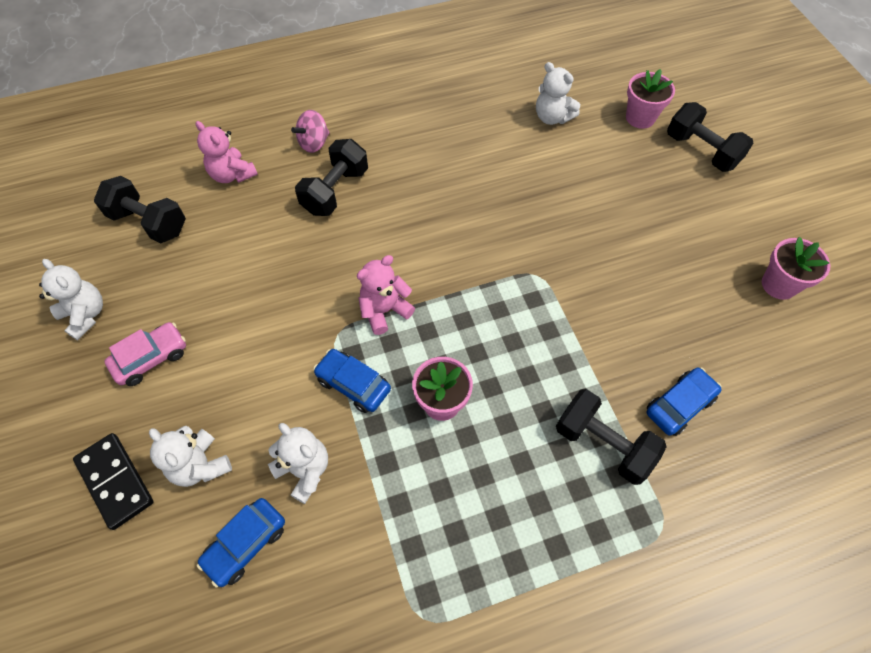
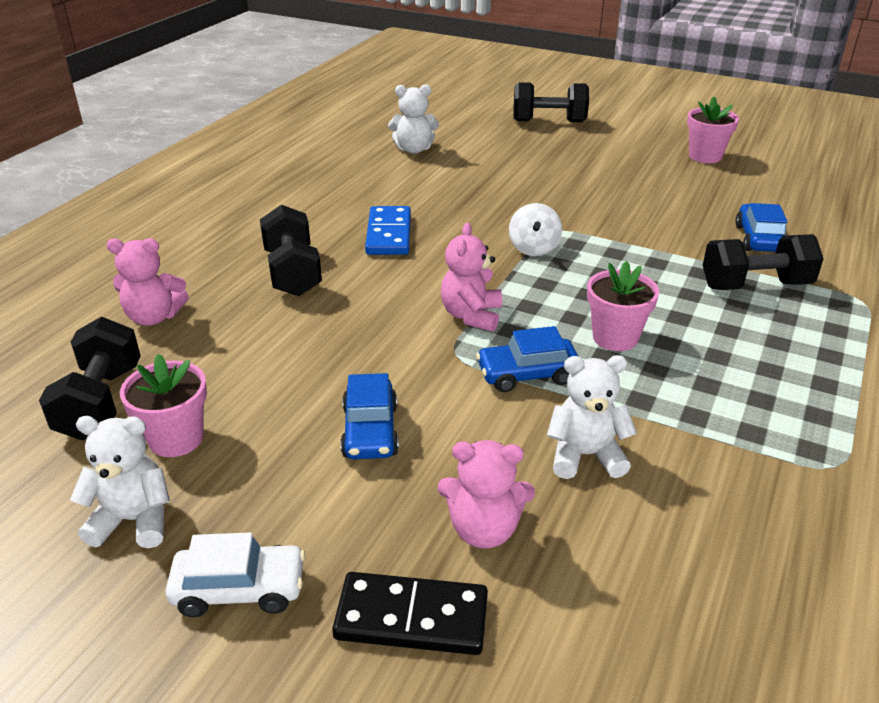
camera: 45 degrees left, 25 degrees down
black dumbbell [94,176,186,244] -> black dumbbell turned 75 degrees counterclockwise [39,317,141,440]
pink car [104,322,186,386] -> none
white teddy bear [149,426,232,487] -> pink teddy bear [438,440,535,549]
blue car [197,498,285,588] -> blue car moved to [340,373,399,459]
pink spinning top [291,110,330,153] -> none
pink flower pot [626,69,675,129] -> pink flower pot moved to [120,354,207,457]
none -> white car [165,532,305,617]
none -> blue domino [365,206,411,255]
none -> white spinning top [509,203,562,256]

